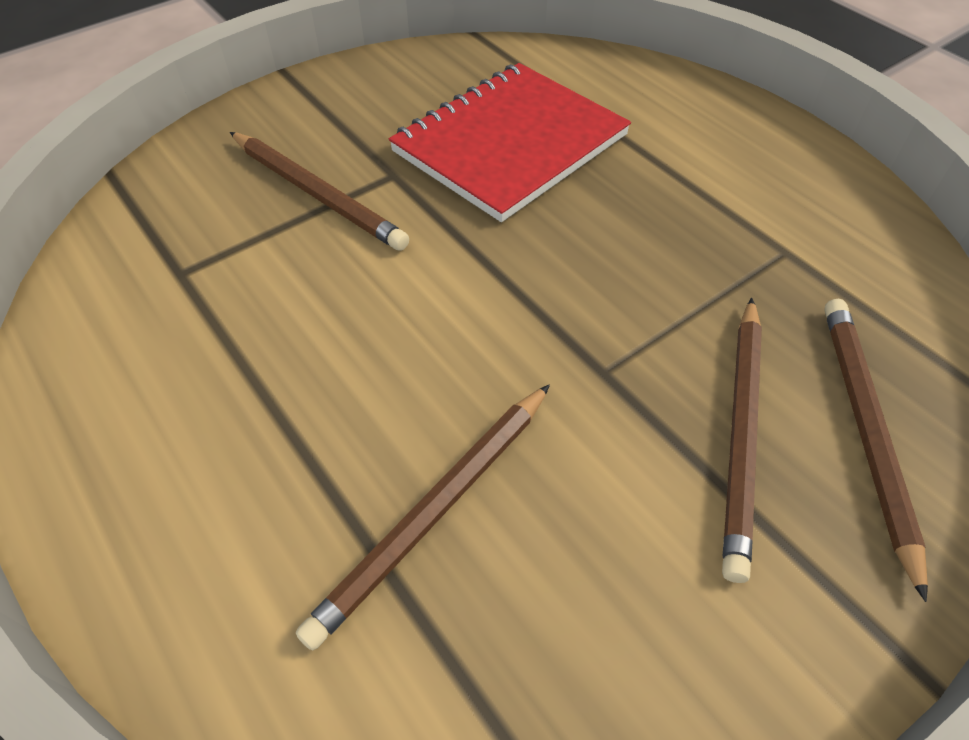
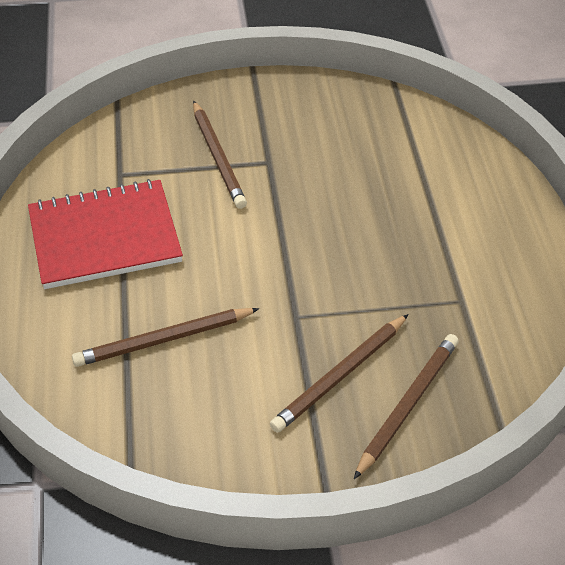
camera: 30 degrees right, 5 degrees down
red notebook [389,63,631,222] -> red notebook moved to [28,179,183,289]

